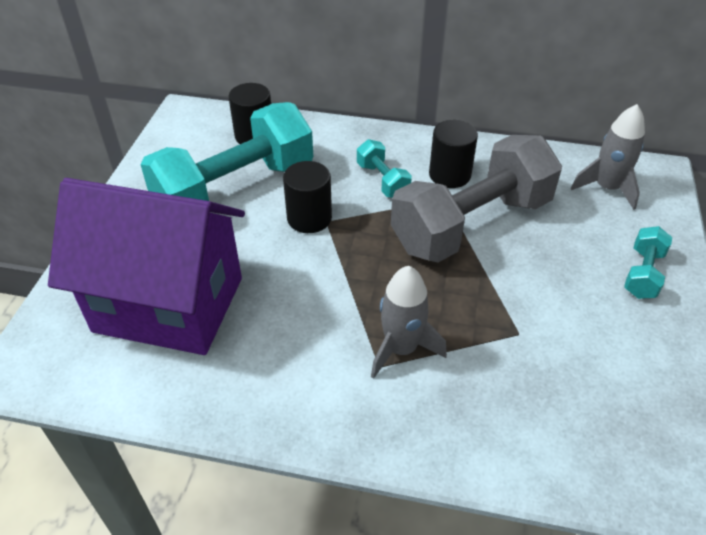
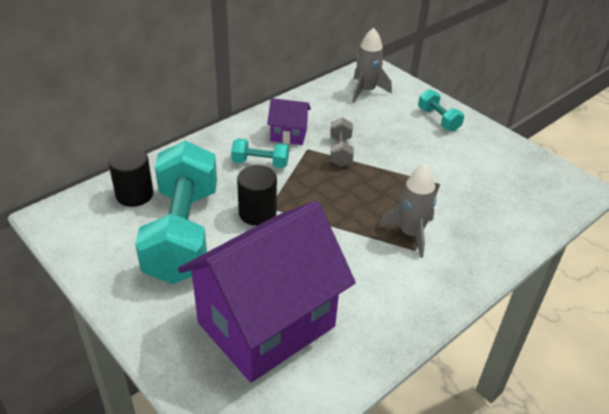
camera: 55 degrees left, 5 degrees down
grey dumbbell [391,135,562,263] -> grey dumbbell [330,118,354,167], size x0.43
black cylinder [429,120,478,188] -> purple house [267,98,311,145]

